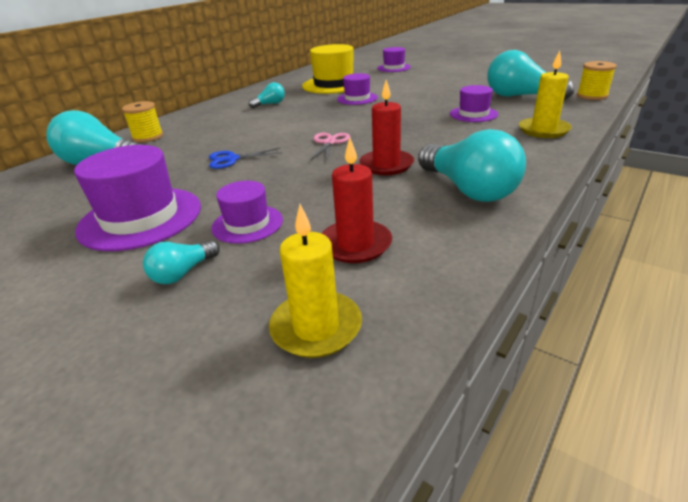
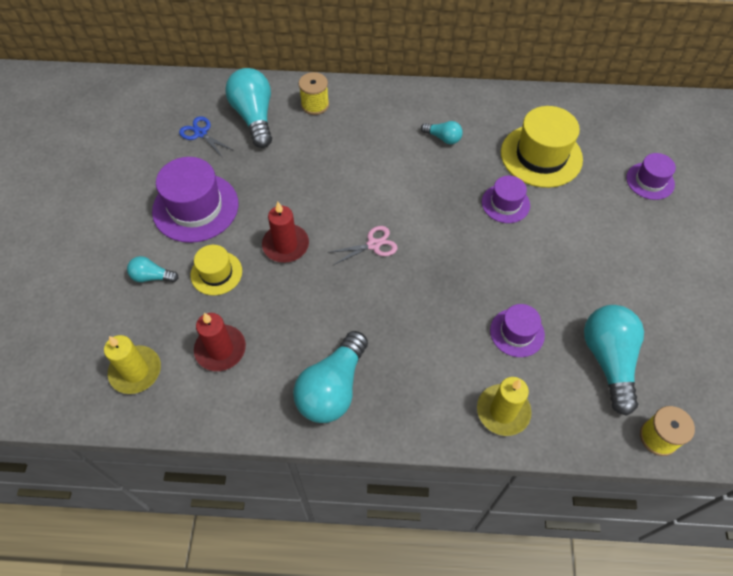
camera: 55 degrees right, 25 degrees up
blue scissors [209,148,282,169] -> blue scissors moved to [179,116,234,158]
purple hat [211,181,283,244] -> yellow hat [190,245,242,295]
red candle [359,80,414,175] -> red candle moved to [262,202,309,263]

